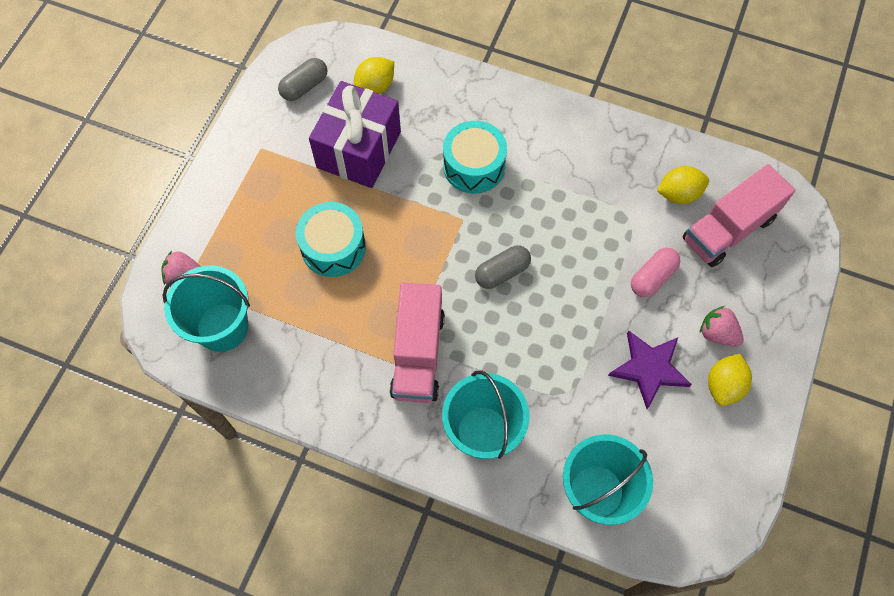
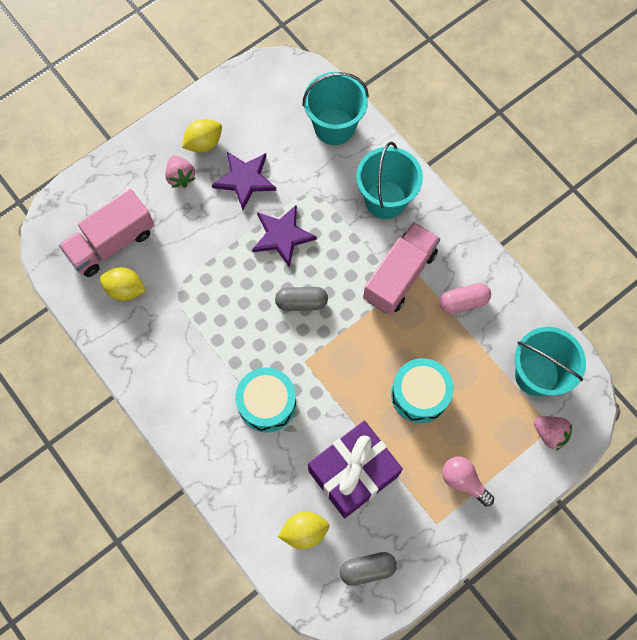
camera: 150 degrees left, 5 degrees up
pink capsule [631,248,680,297] -> pink capsule moved to [439,283,491,314]
pink truck [683,164,795,267] -> pink truck turned 150 degrees clockwise [59,189,154,277]
none -> purple star [252,204,317,268]
none -> pink light bulb [442,456,494,507]

